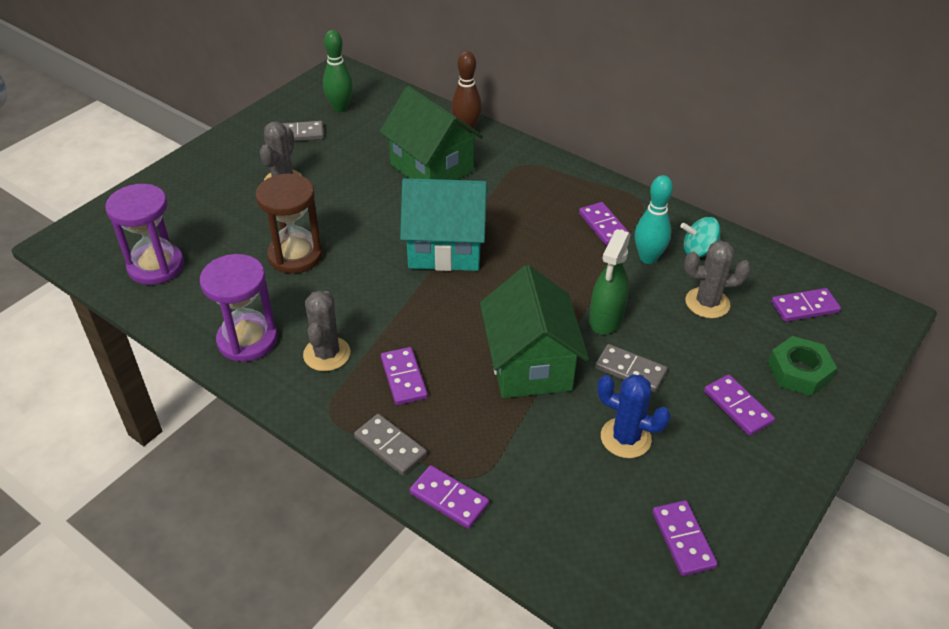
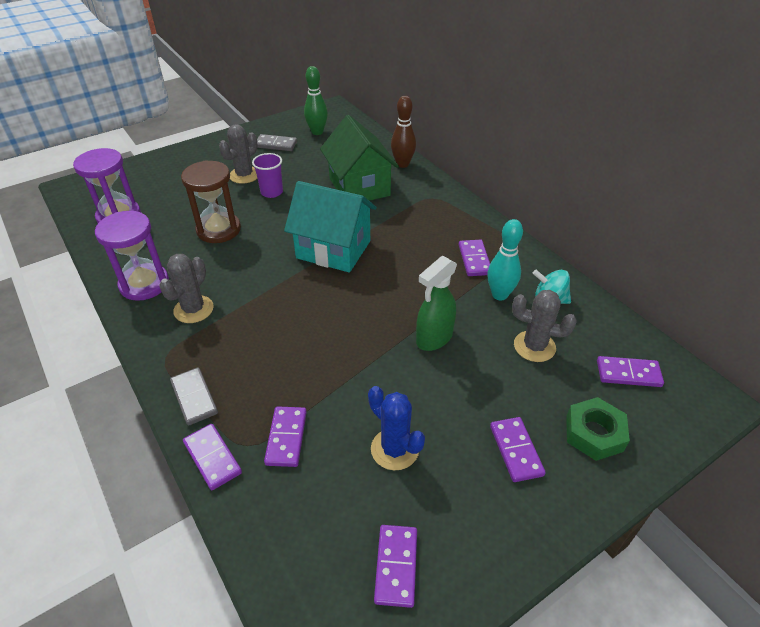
camera: 20 degrees right, 0 degrees up
purple domino [381,347,428,405] -> purple domino moved to [264,406,307,467]
green house [480,265,589,398] -> none
grey domino [595,344,667,392] -> none
none -> purple cup [252,153,283,198]

